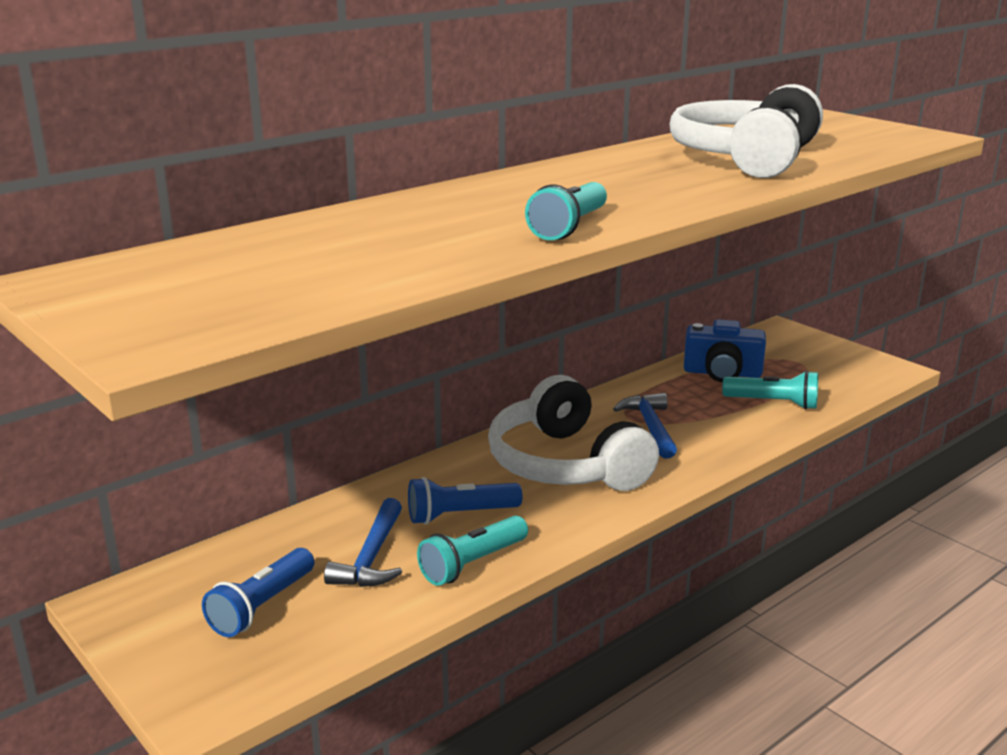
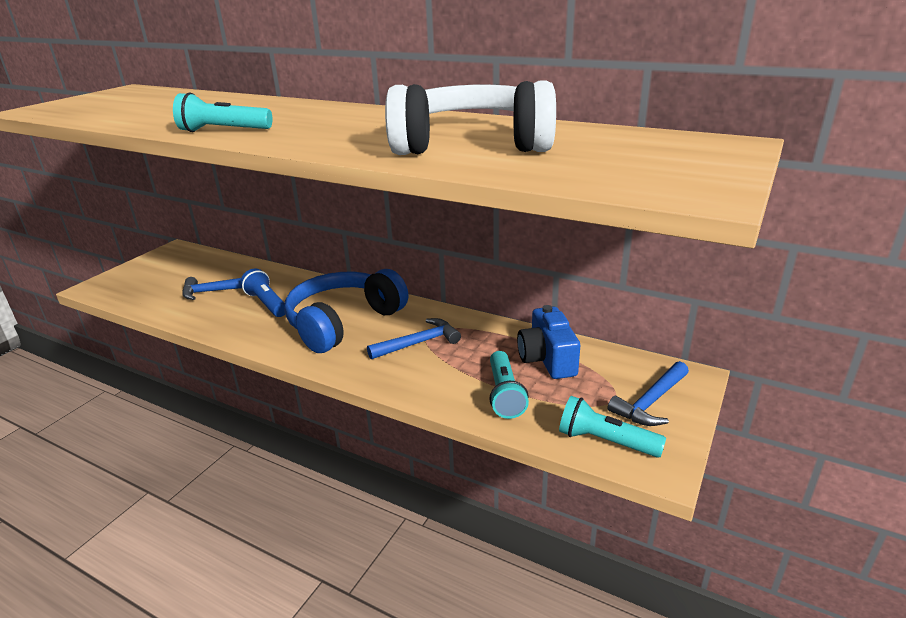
camera: 70 degrees right, 5 degrees up
blue flashlight [202,548,314,637] -> none
turquoise flashlight [417,516,528,586] -> turquoise flashlight moved to [559,396,666,458]
white headphones [488,375,659,491] -> blue headphones [284,269,408,353]
none -> blue hammer [608,361,689,426]

